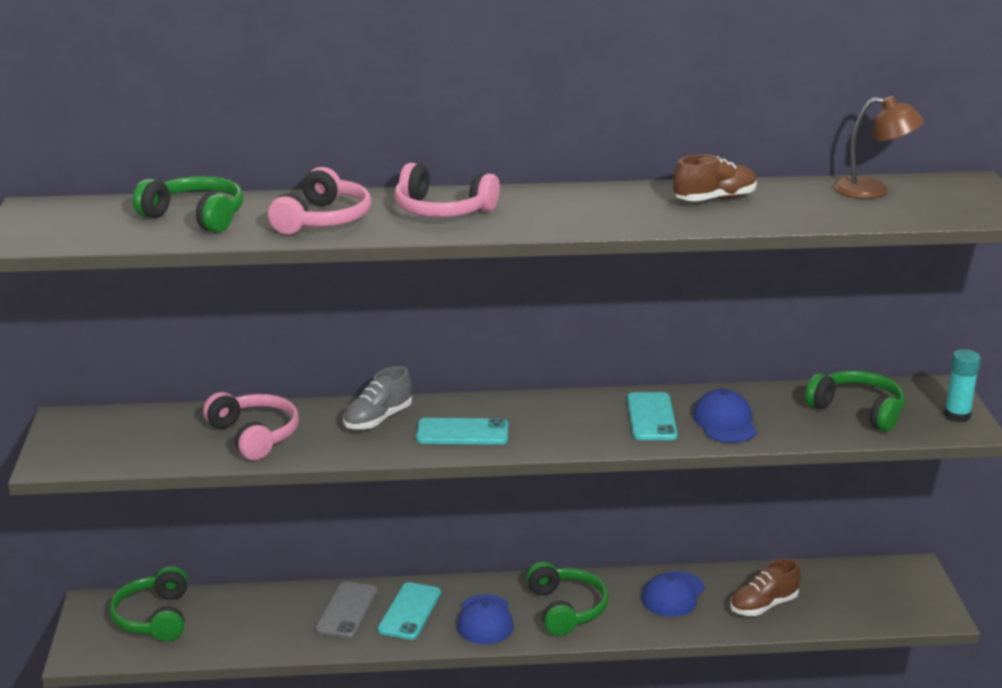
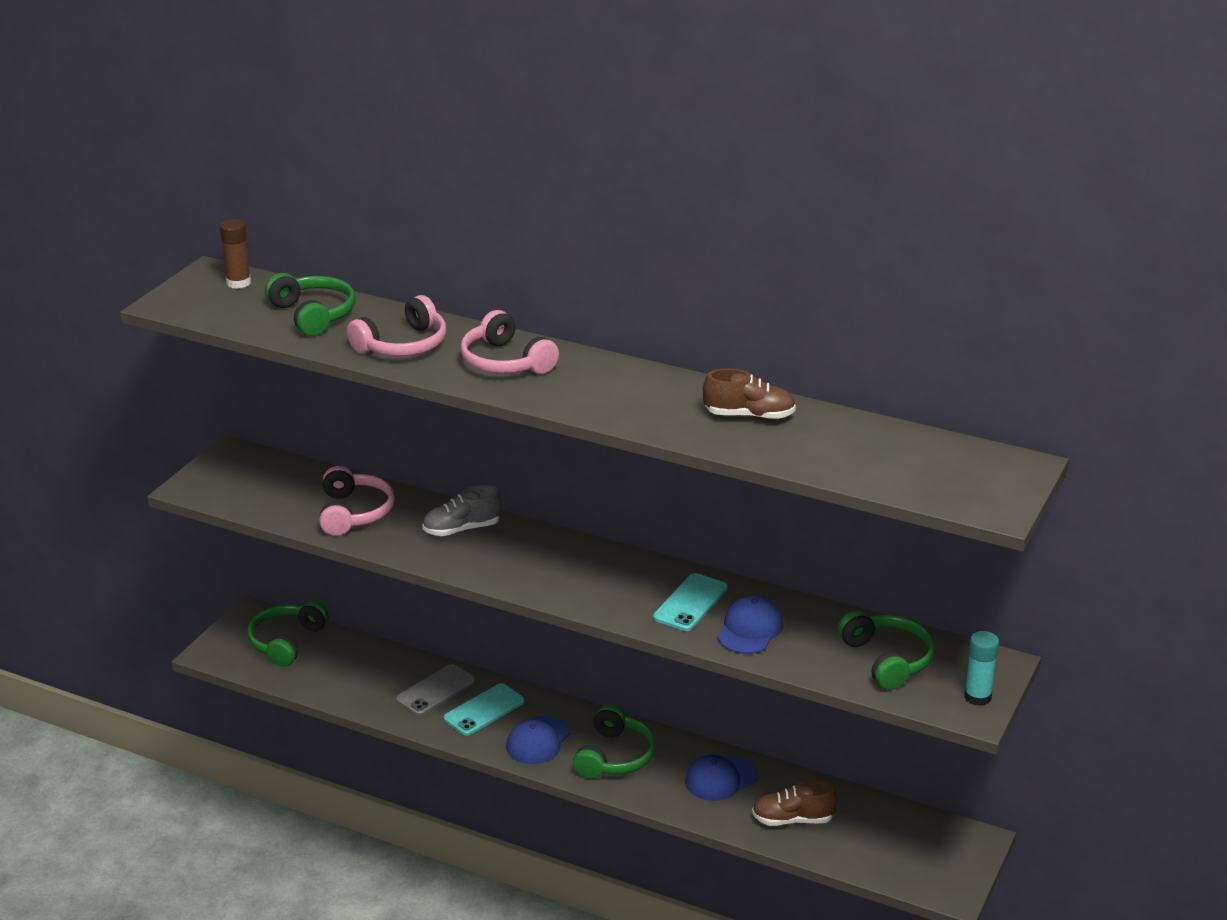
camera: 30 degrees right, 5 degrees up
turquoise phone [416,418,508,445] -> none
brown lamp [833,96,924,199] -> none
none -> brown glue stick [220,219,251,289]

